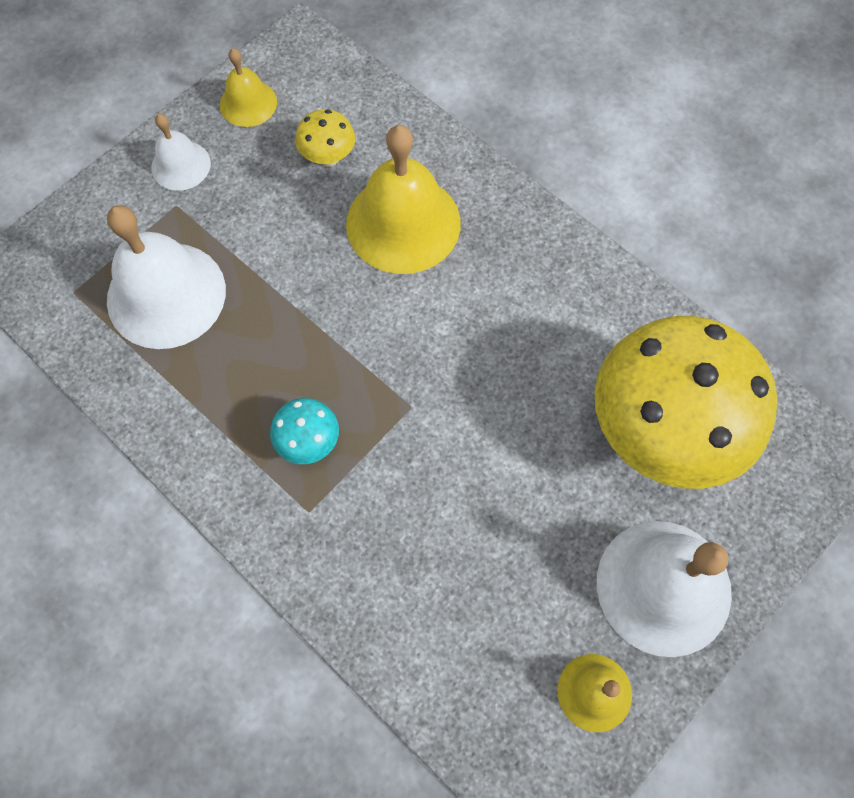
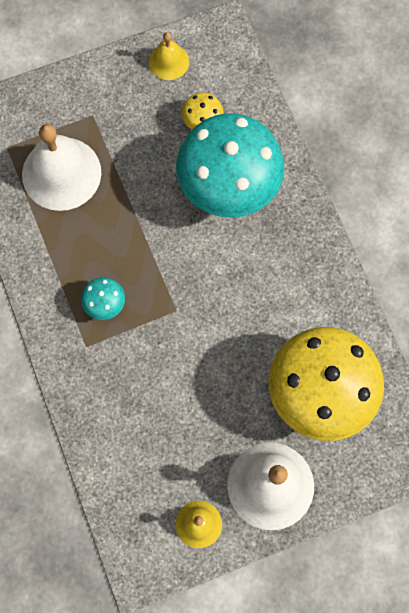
camera: 25 degrees right, 5 degrees up
white bell [151,114,211,191] -> none
yellow bell [346,125,461,274] -> turquoise mushroom [176,113,284,218]

